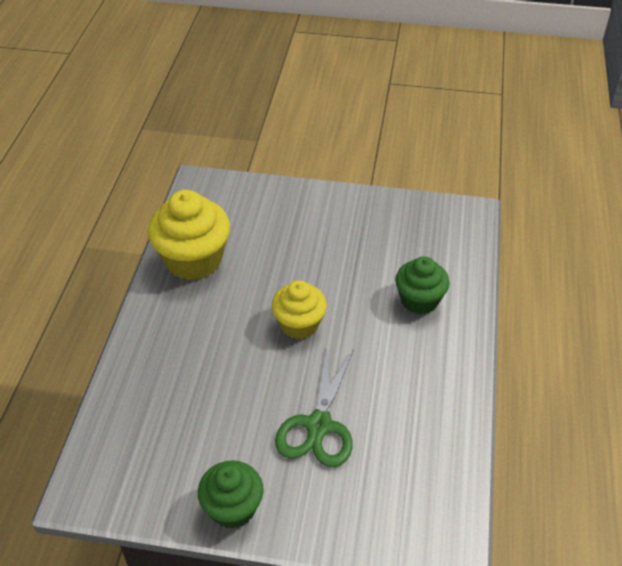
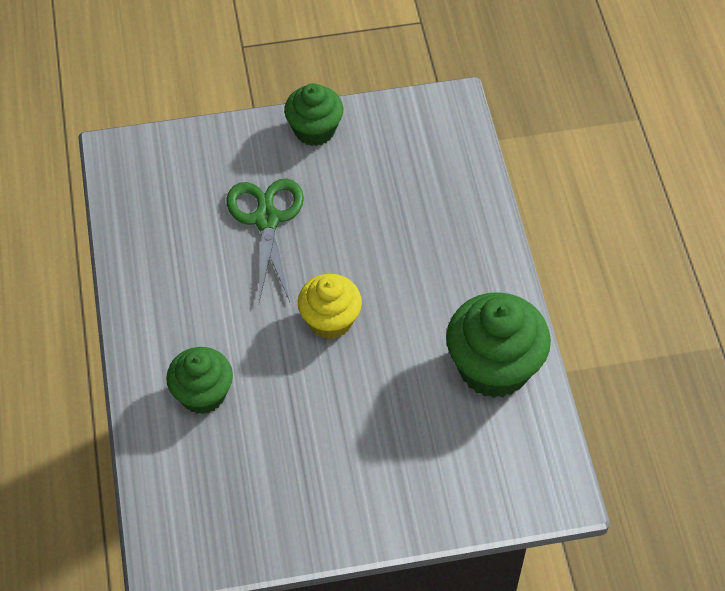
camera: 160 degrees right, 10 degrees up
yellow cupcake [148,190,230,280] -> green cupcake [446,292,551,398]

